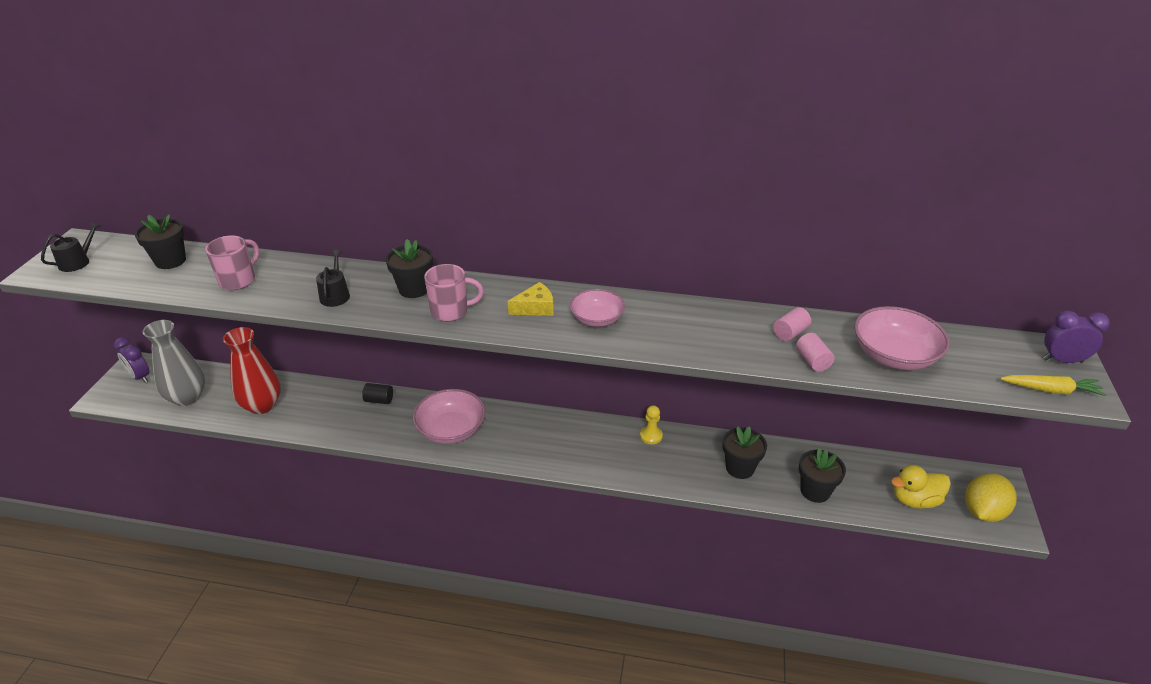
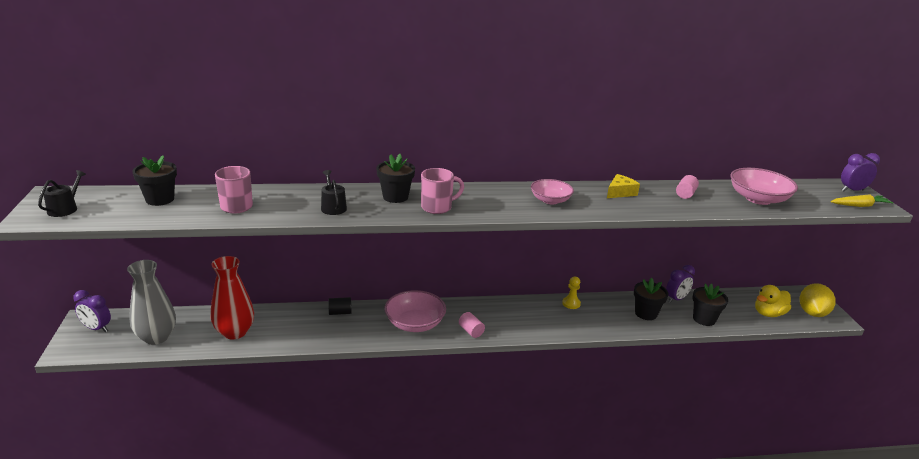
camera: 20 degrees left, 10 degrees down
yellow cheese [508,282,554,316] -> yellow cheese moved to [607,174,640,198]
pink cylinder [796,333,835,372] -> pink cylinder moved to [459,312,485,338]
none -> purple clock [666,265,695,303]

